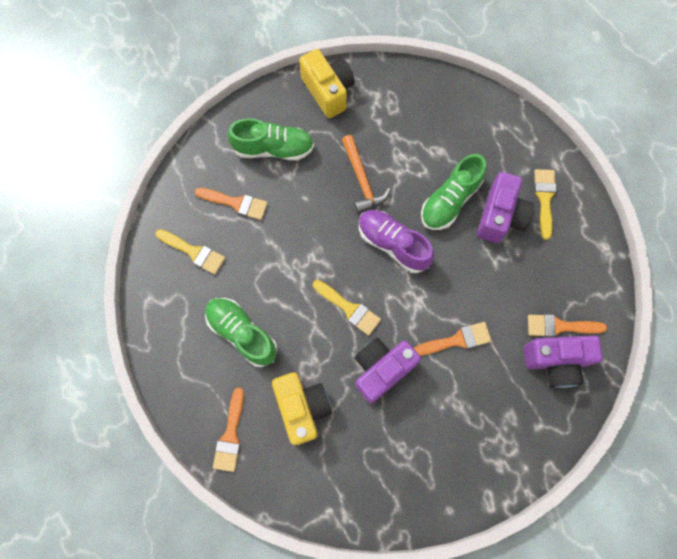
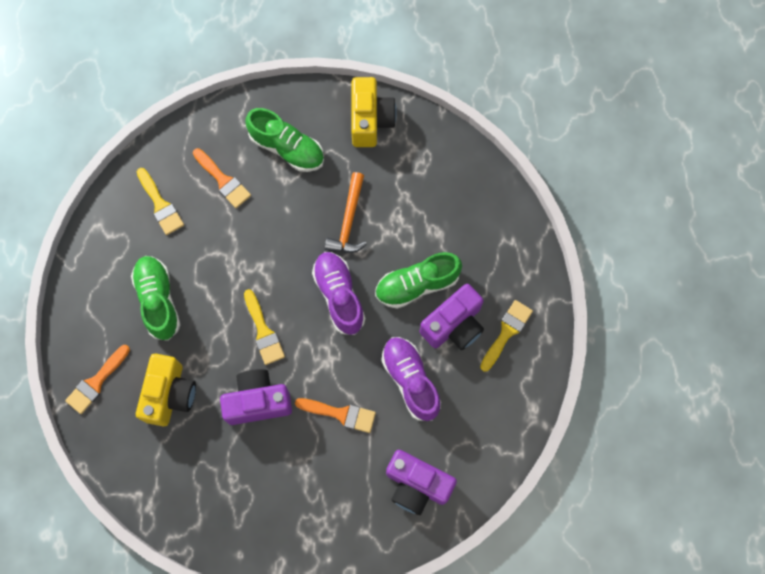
camera: 30 degrees right, 0 degrees up
orange brush [528,314,607,337] -> none
none -> purple shoe [381,337,441,421]

